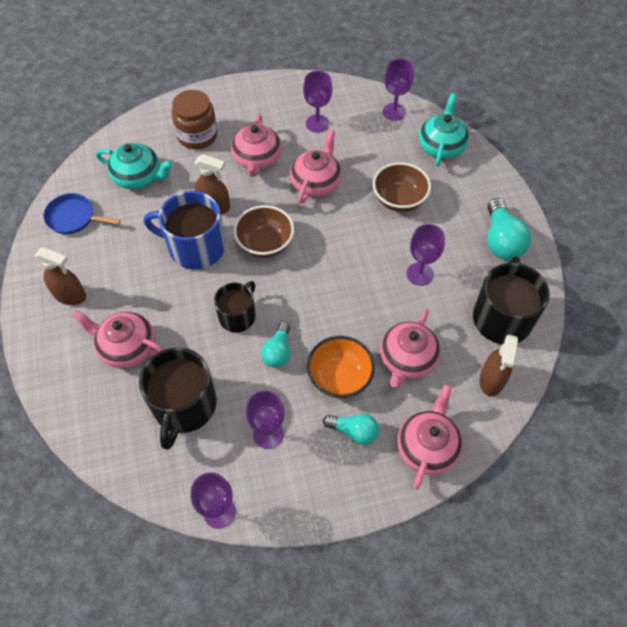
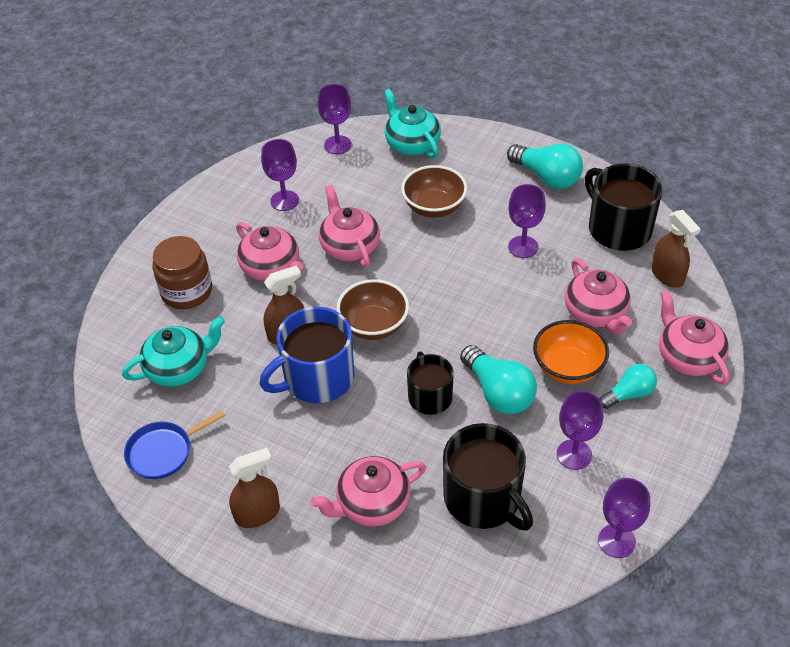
camera: 45 degrees left, 10 degrees down
turquoise light bulb [261,322,290,368] -> turquoise light bulb [460,345,537,414], size x1.58

